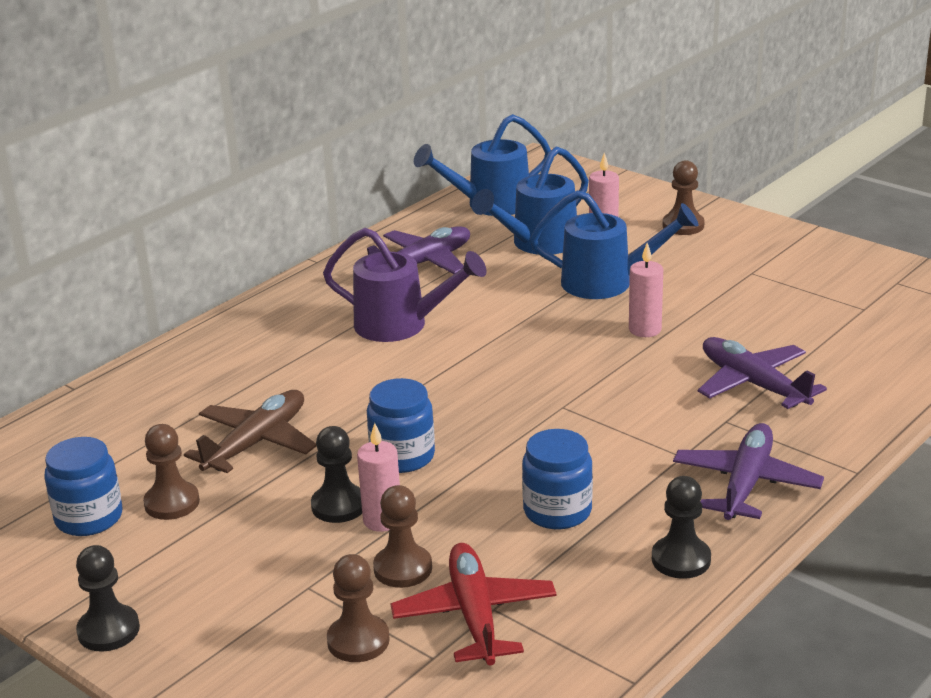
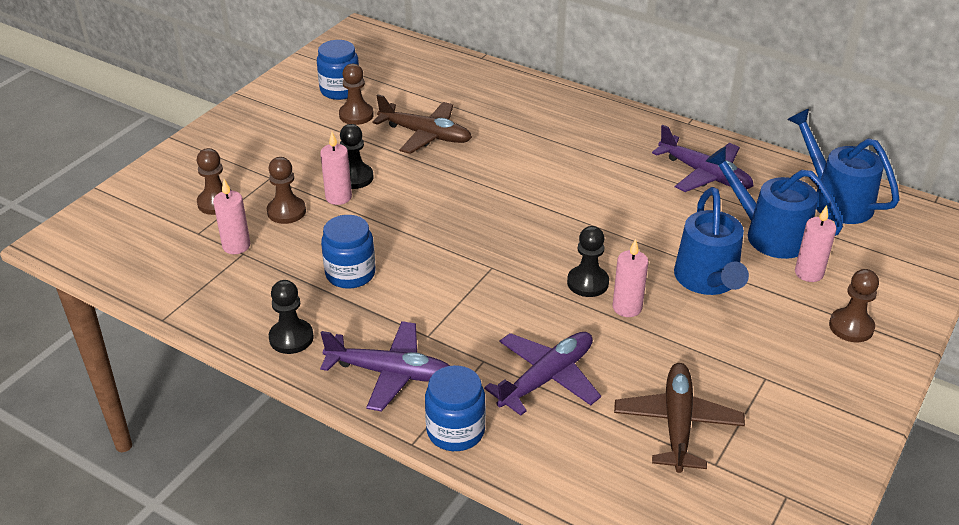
camera: 80 degrees right, 10 degrees up
black pawn [76,545,140,652] -> black pawn moved to [567,226,609,297]
purple watering can [323,228,487,342] -> none
blue jar [367,378,435,473] -> blue jar moved to [425,365,486,451]
red plane [391,543,557,665] -> pink candle [213,179,250,254]
none -> brown plane [614,363,745,473]

